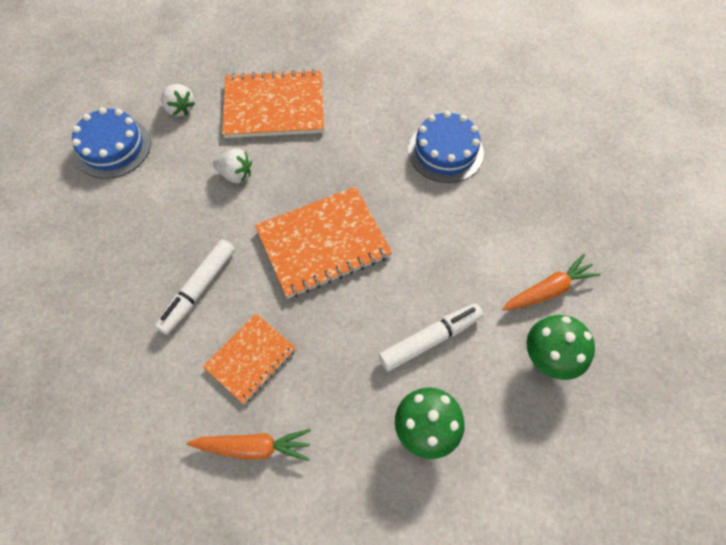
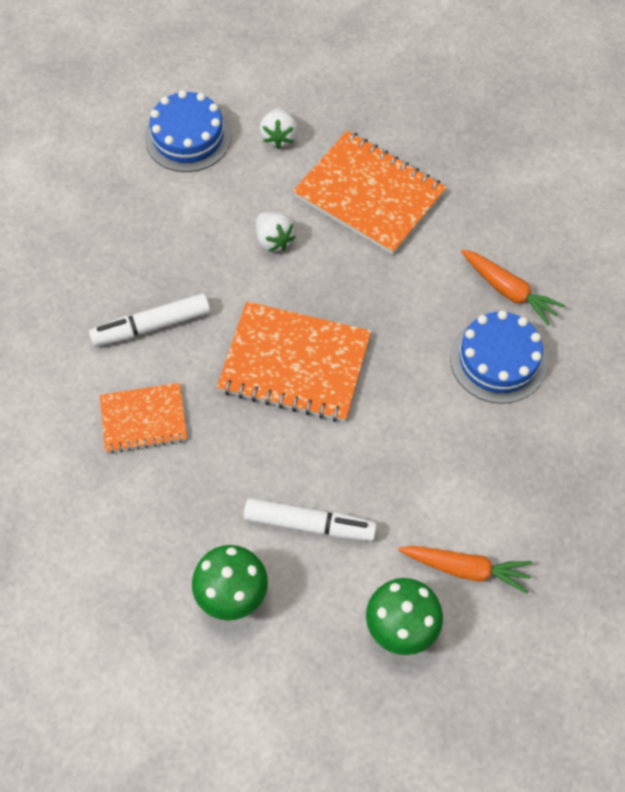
camera: 40 degrees right, 0 degrees up
orange carrot [187,429,311,461] -> orange carrot moved to [461,249,565,326]

